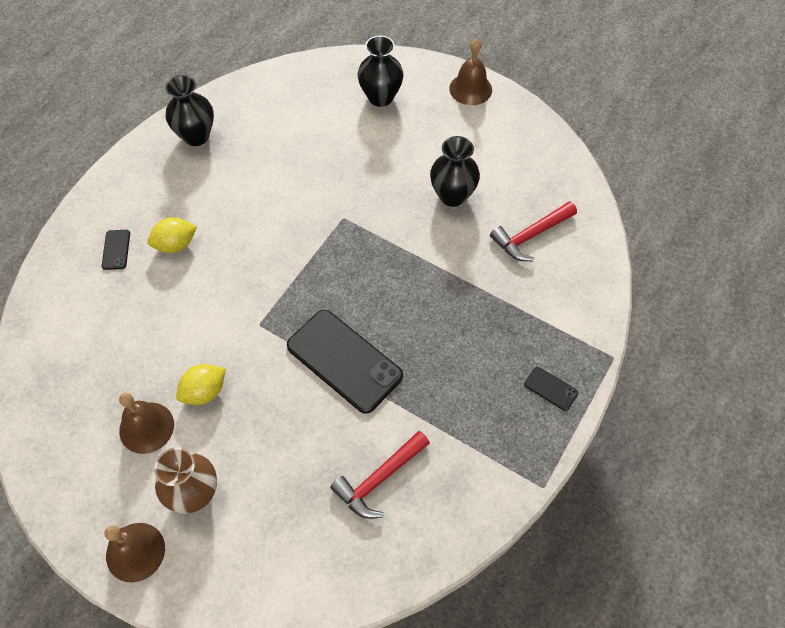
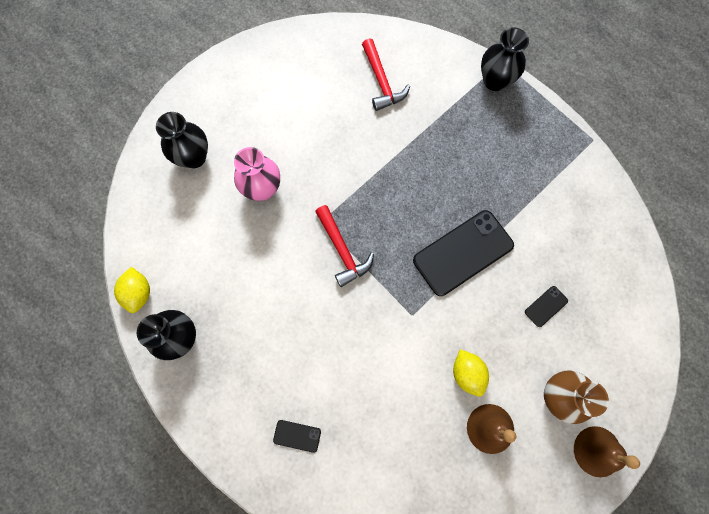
camera: 75 degrees left, 15 degrees up
yellow lemon [147,217,197,253] -> yellow lemon moved to [114,267,150,313]
red hammer [330,431,430,519] -> red hammer moved to [315,205,374,287]
black vase [430,136,480,207] -> black vase moved to [481,27,529,91]
brown bell [449,39,492,105] -> none
black phone [524,367,578,411] -> black phone moved to [525,286,568,327]
none -> pink vase [234,147,280,201]

